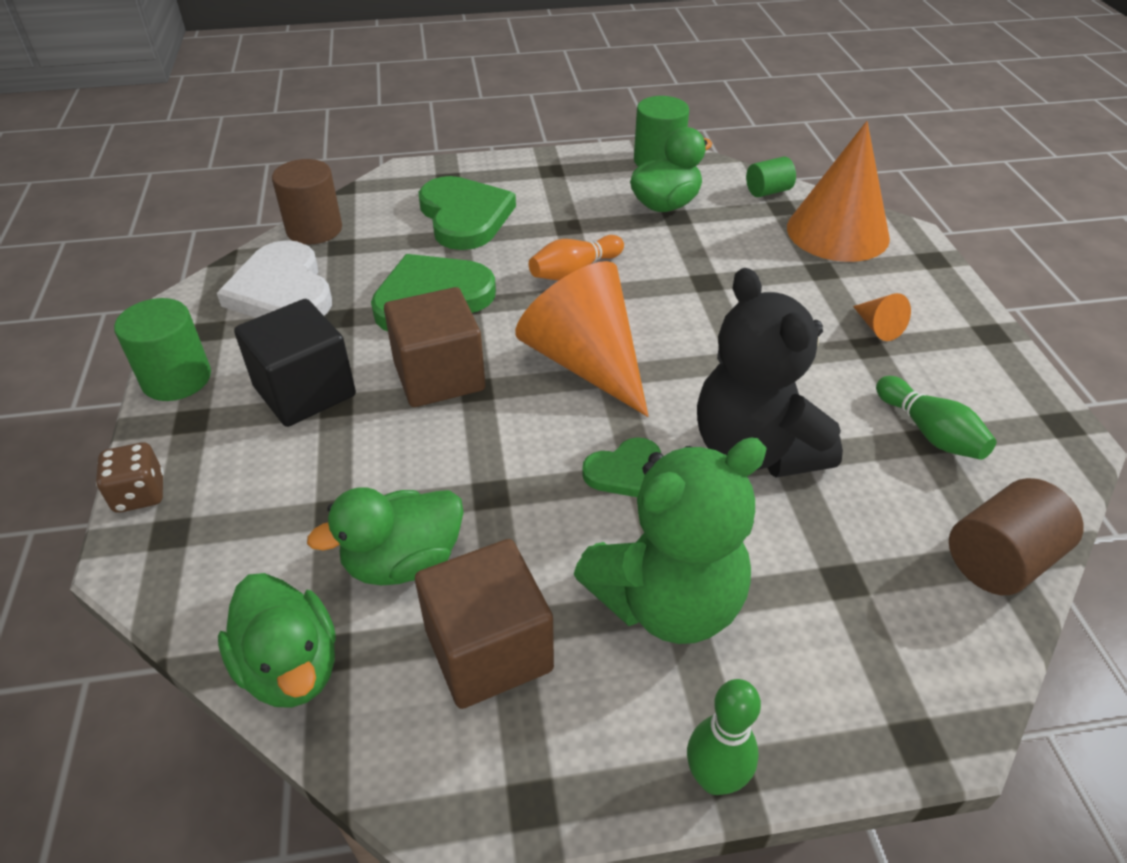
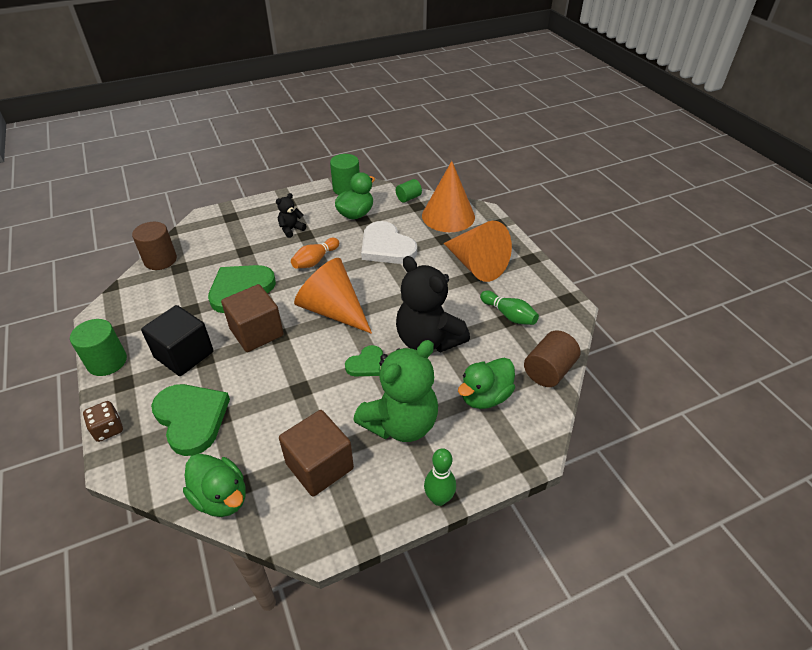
camera: 15 degrees left, 0 degrees up
white heart [217,240,332,318] -> white heart moved to [361,221,417,264]
green duck [307,487,464,585] -> green duck moved to [458,358,515,409]
green heart [419,176,516,250] -> green heart moved to [151,384,230,456]
orange cone [853,293,911,341] -> orange cone [444,221,512,282], size x2.42
none -> black teddy bear [276,193,306,238]

